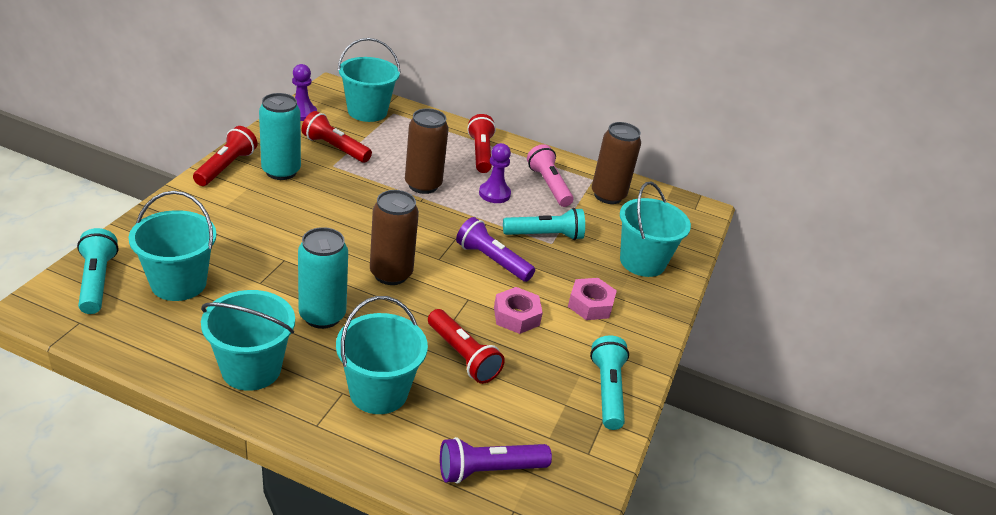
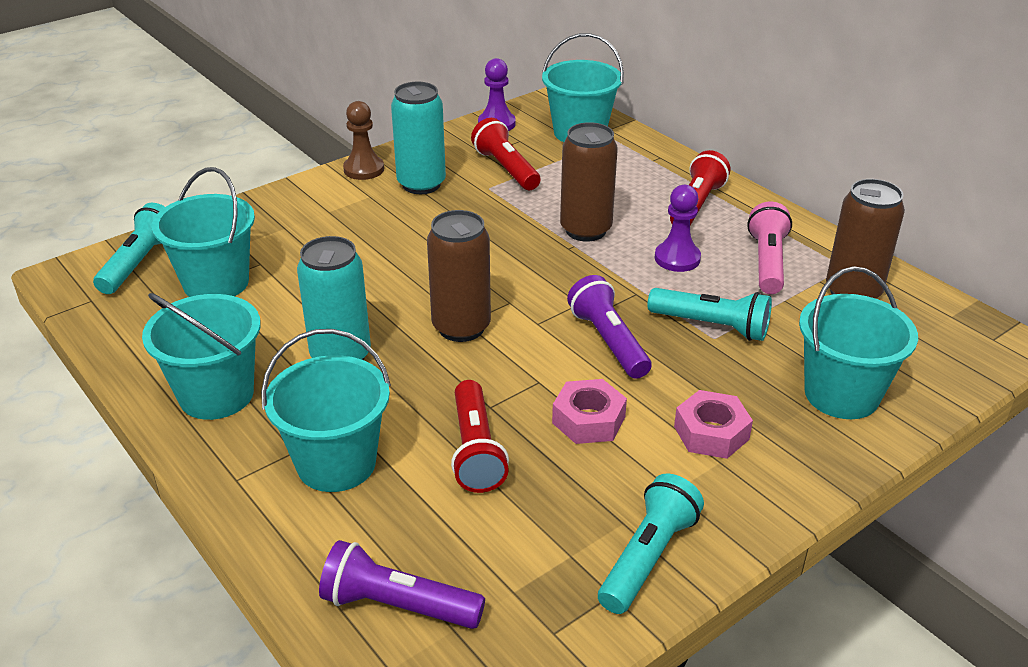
camera: 35 degrees right, 0 degrees up
red flashlight [193,126,258,186] -> brown pawn [343,101,384,180]

